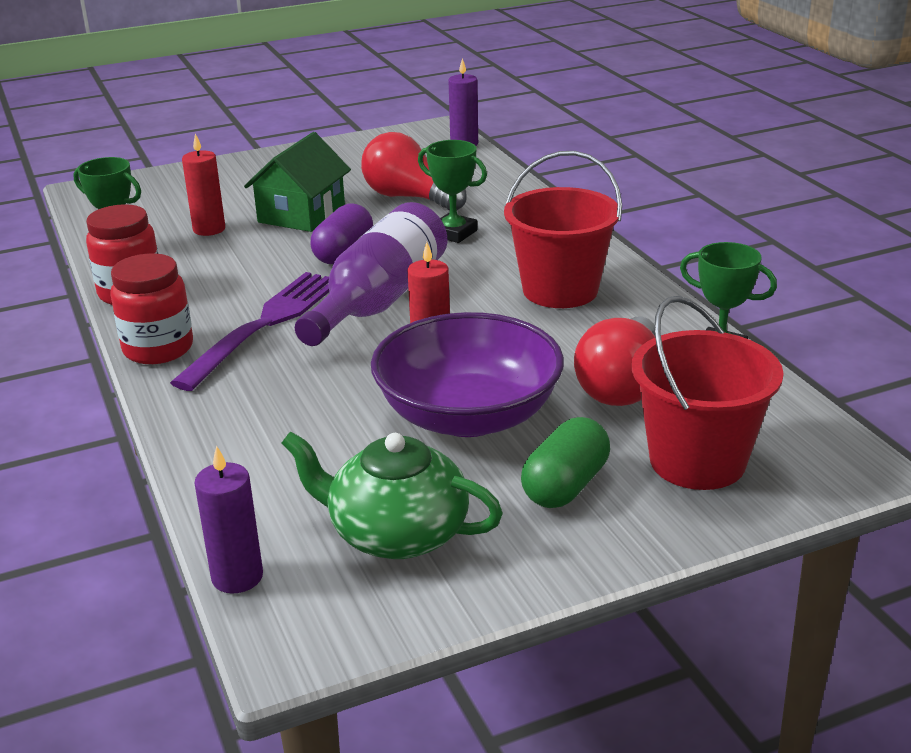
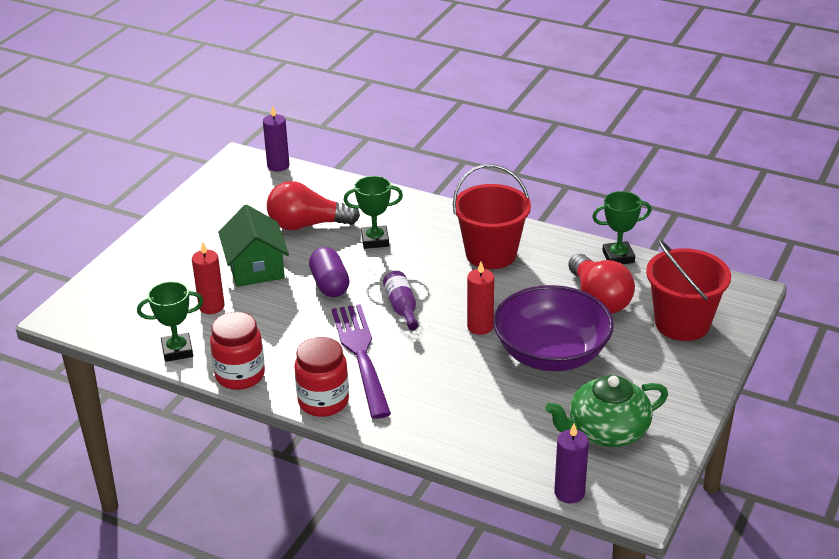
camera: 40 degrees left, 5 degrees up
purple bottle [295,202,447,346] -> purple bottle [383,271,418,330], size x0.49
green capsule [521,417,610,508] -> none

